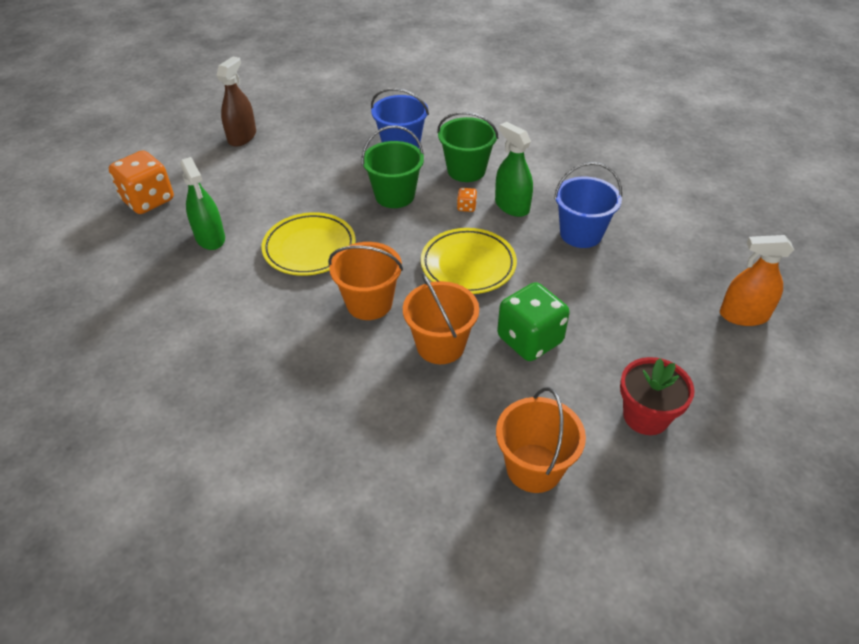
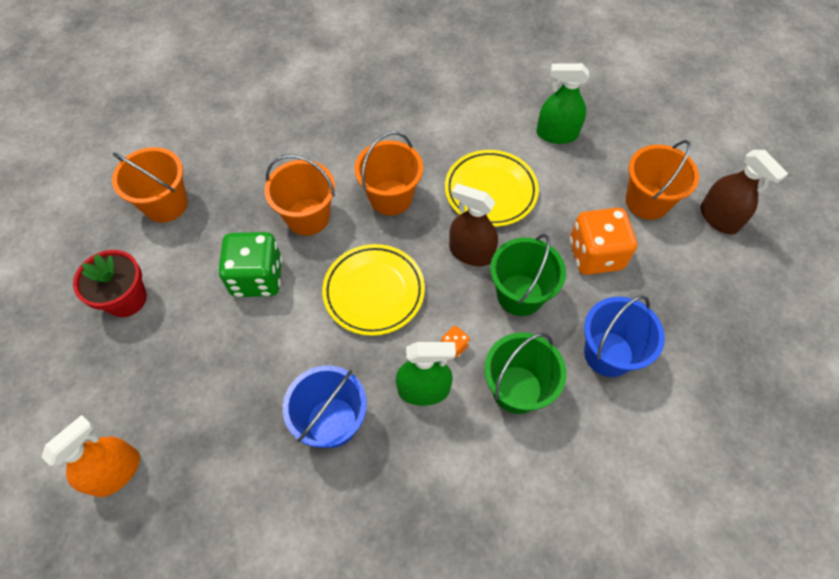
camera: 125 degrees right, 15 degrees up
orange dice [109,150,174,214] -> orange dice moved to [569,208,637,275]
none -> brown spray bottle [449,184,498,266]
none -> orange bucket [626,140,699,220]

